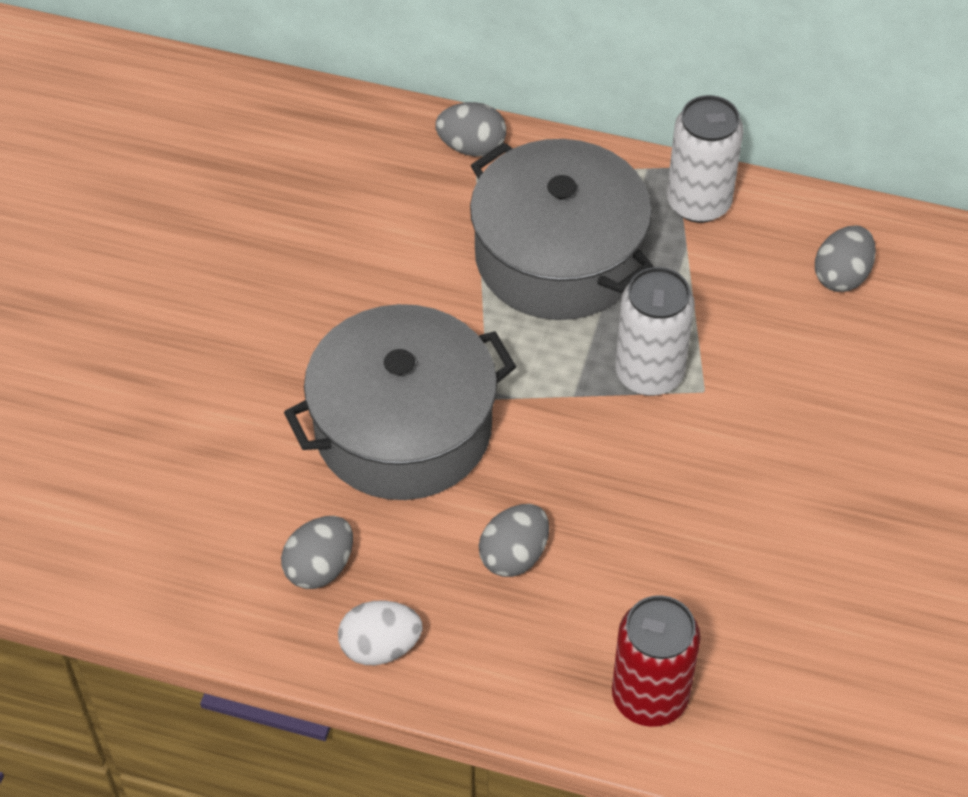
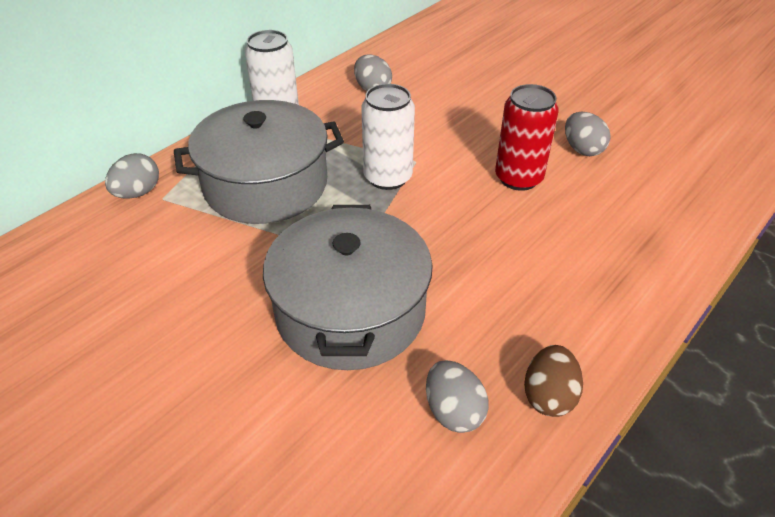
camera: 65 degrees left, 10 degrees down
white egg [338,601,422,665] -> brown egg [524,345,583,417]
grey egg [479,504,549,577] -> grey egg moved to [565,112,611,156]
red can [612,595,701,727] -> red can moved to [495,84,559,191]

